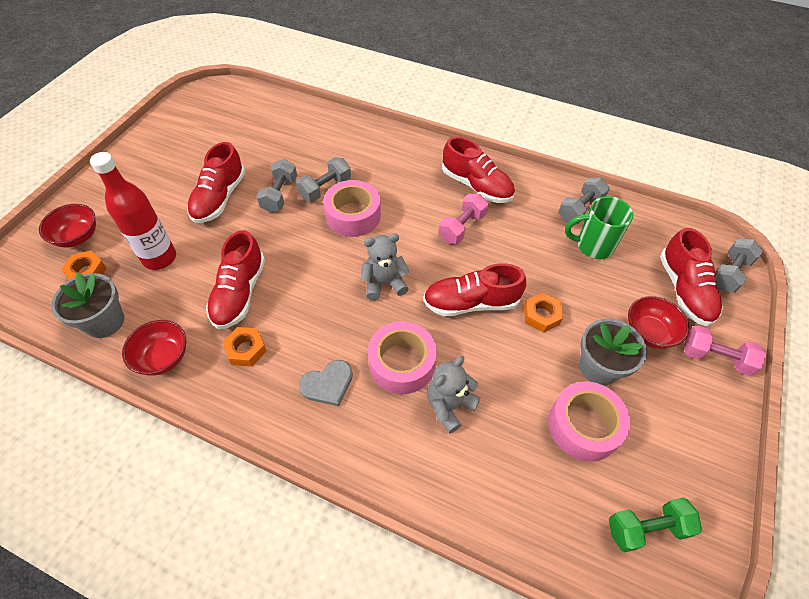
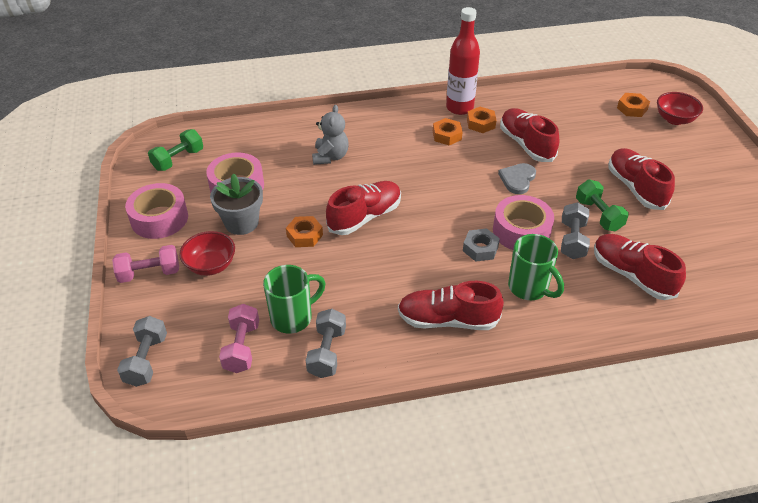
camera: 145 degrees right, 10 degrees down
grey flower pot [51,272,124,338] -> none
red bottle [90,152,176,270] -> red bottle moved to [446,7,480,115]
red bowl [122,320,186,376] -> none
grey dumbbell [256,159,297,213] -> green dumbbell [576,180,629,232]
grey heart [299,360,353,406] -> grey heart moved to [498,163,536,194]
grey teddy bear [360,234,410,300] -> none
pink tape [368,321,437,394] -> pink tape moved to [125,183,188,239]
pink dumbbell [439,194,488,244] -> pink dumbbell moved to [219,304,259,373]
red shoe [660,228,723,326] -> red shoe moved to [594,234,686,300]
none -> orange nut [433,118,463,145]
none -> grey nut [463,228,500,262]
none -> green mug [508,234,564,300]

